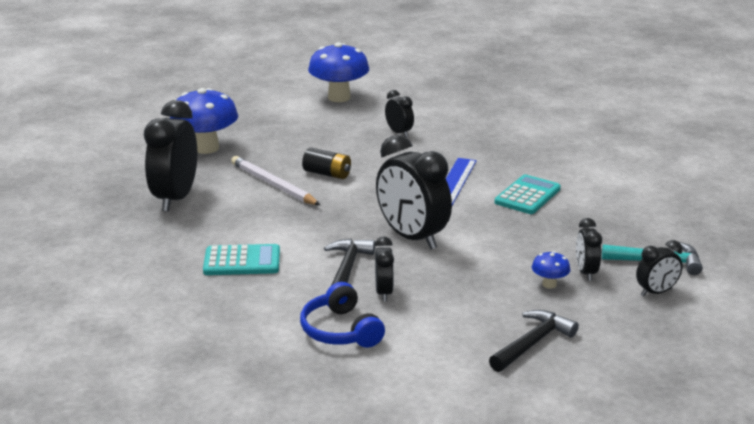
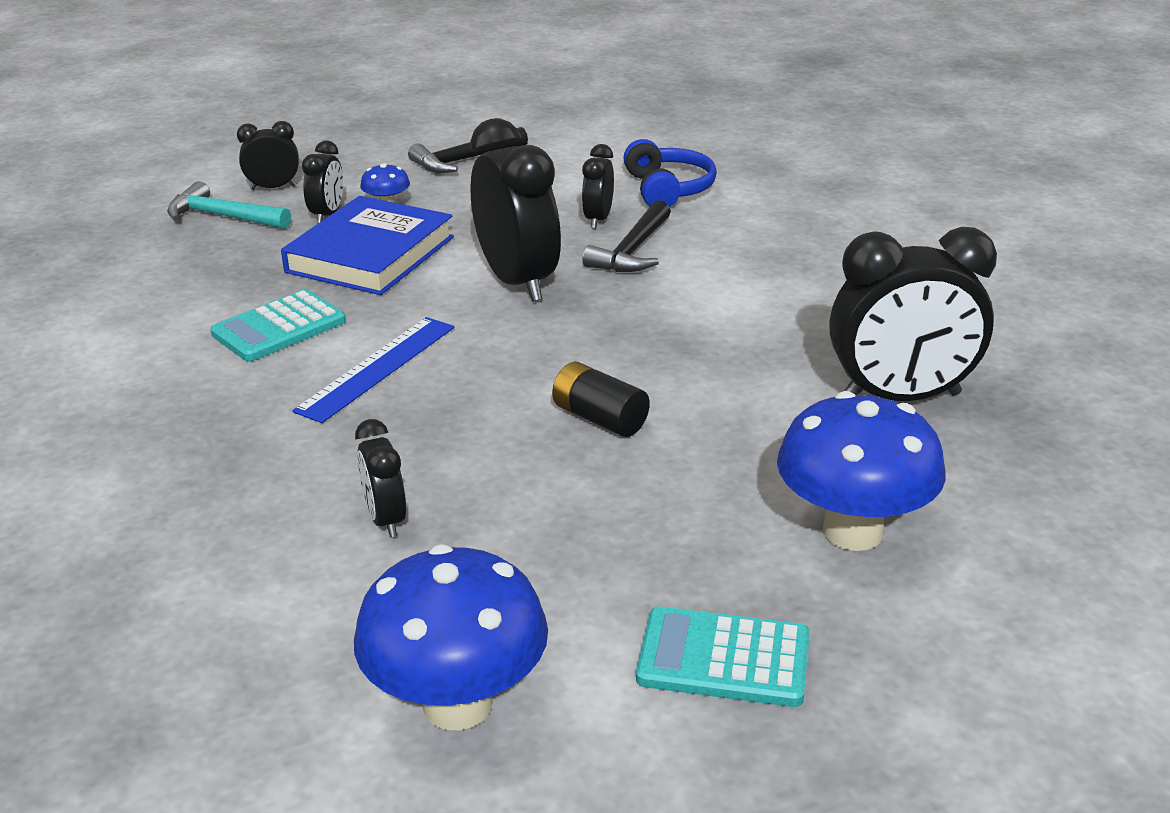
camera: 165 degrees left, 5 degrees up
black clock [144,100,197,212] -> black clock turned 60 degrees clockwise [830,227,997,401]
turquoise calculator [203,244,280,275] -> turquoise calculator moved to [636,607,810,707]
white pencil [231,156,320,205] -> none
none -> blue book [281,196,454,295]

